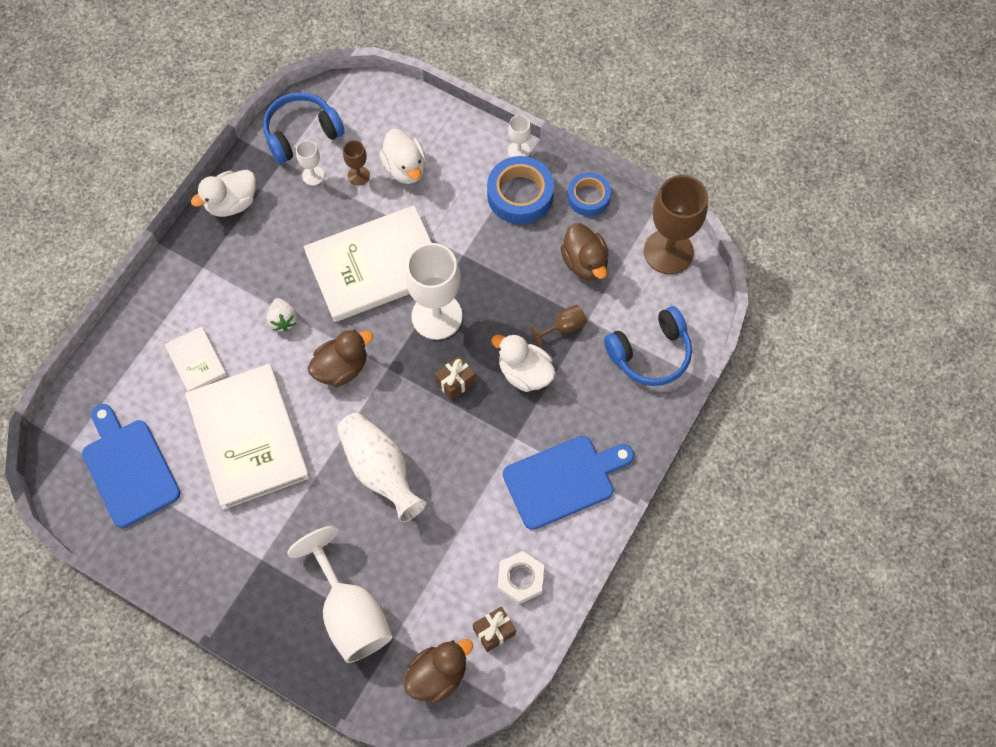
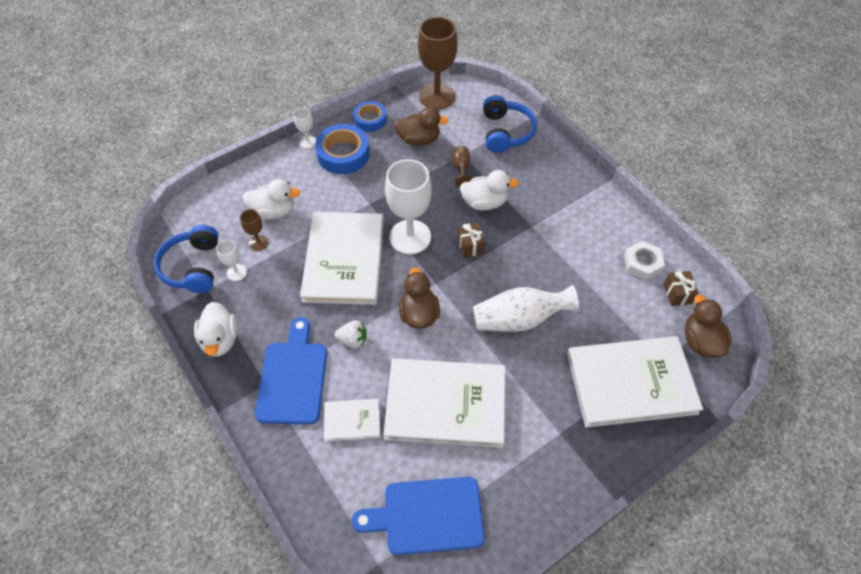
camera: 65 degrees left, 10 degrees down
white goblet [287,526,392,663] -> white book [567,336,703,428]
white duck [491,334,556,392] -> white duck turned 150 degrees counterclockwise [460,170,519,211]
blue cutting board [503,436,634,530] -> blue cutting board moved to [255,317,327,425]

